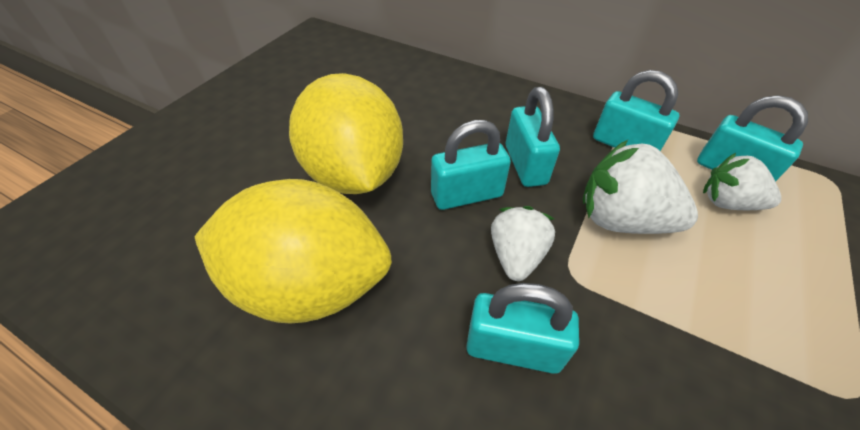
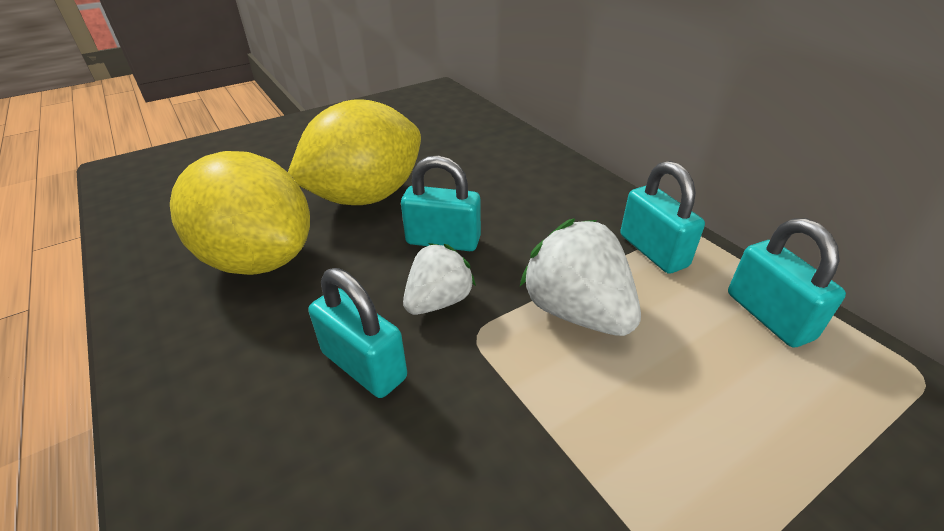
camera: 30 degrees right, 10 degrees down
yellow lemon [289,73,403,194] -> yellow lemon turned 45 degrees clockwise [288,99,421,205]
turquoise padlock [506,87,560,187] -> none
white strawberry [703,153,781,210] -> none

